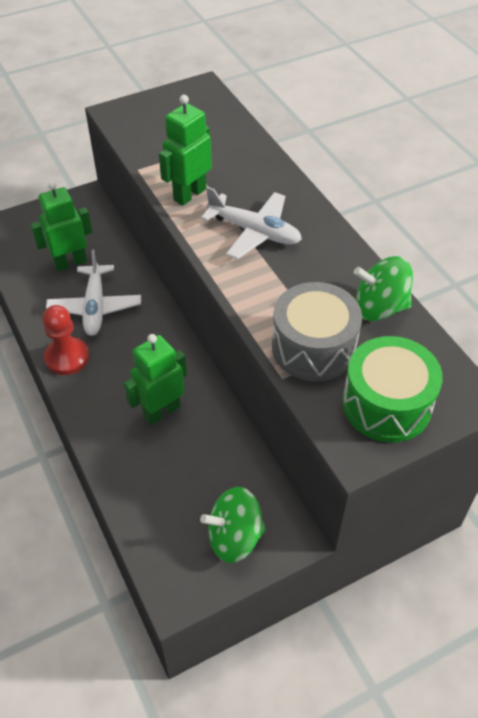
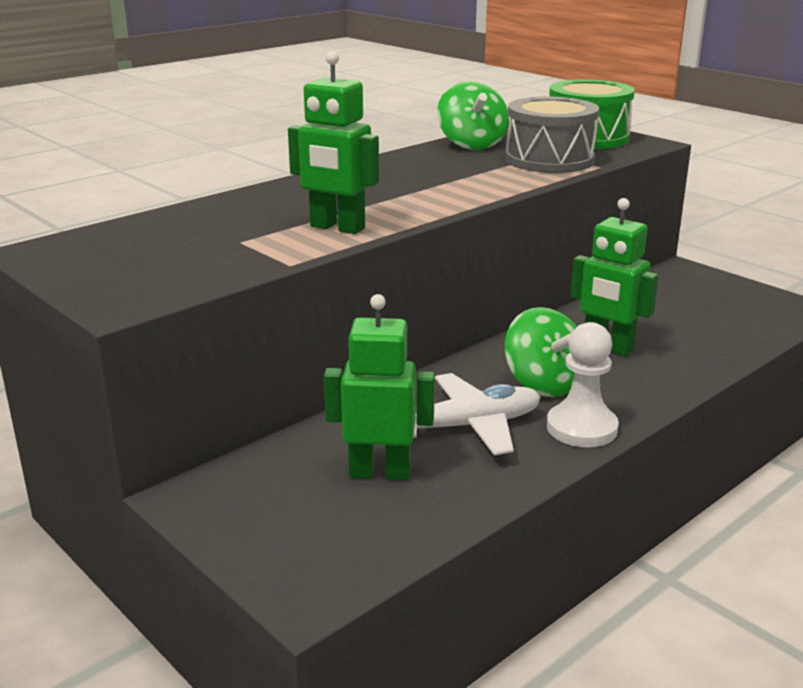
camera: 105 degrees left, 25 degrees down
green robot [30,181,93,271] -> green robot turned 135 degrees clockwise [324,294,435,480]
red pawn [43,305,89,375] -> white pawn [547,322,619,447]
green spinning top [200,487,266,563] -> green spinning top moved to [504,307,577,397]
white plane [201,186,302,259] -> none

